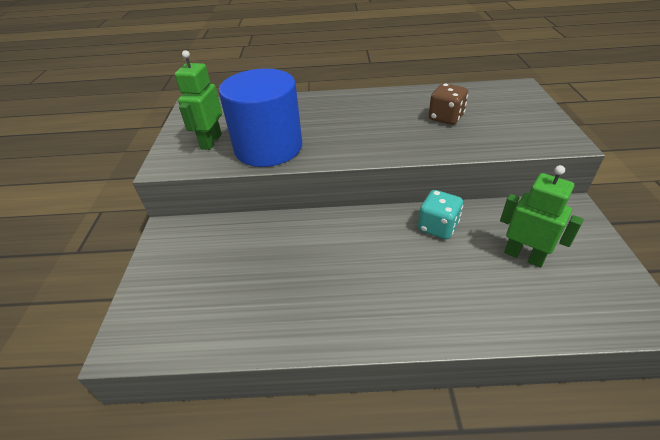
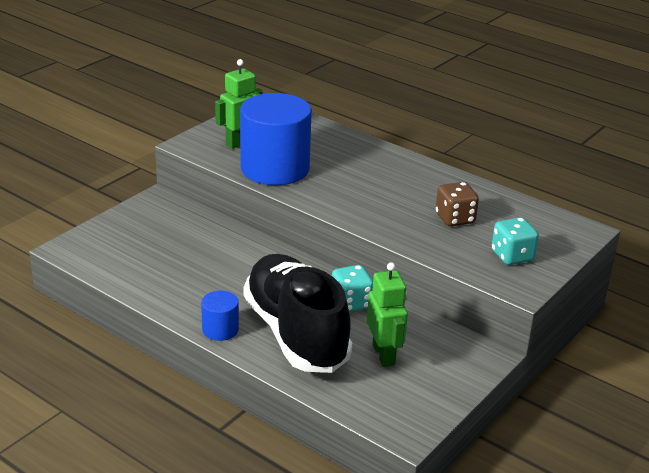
camera: 35 degrees right, 10 degrees down
none -> blue cylinder [201,291,239,341]
none -> black shoe [243,254,352,373]
none -> turquoise dice [492,217,539,265]

